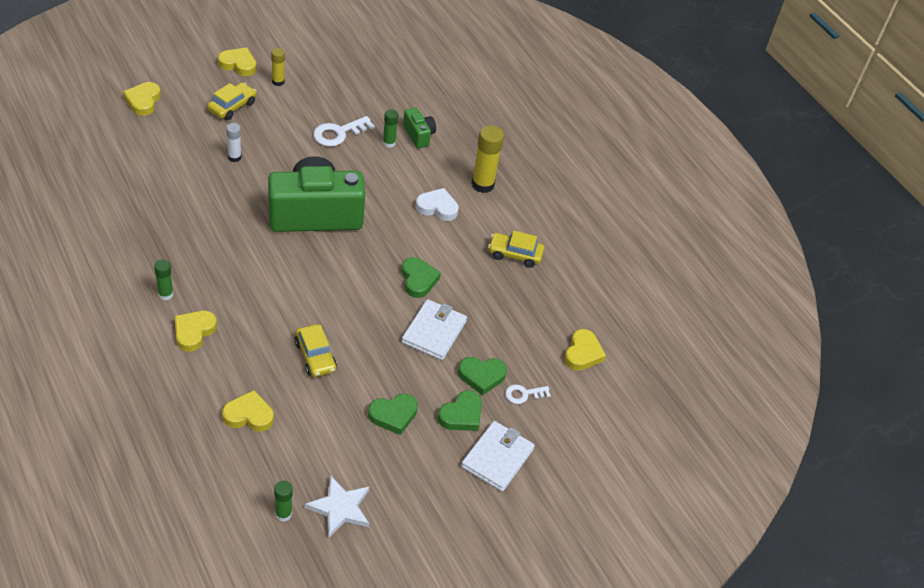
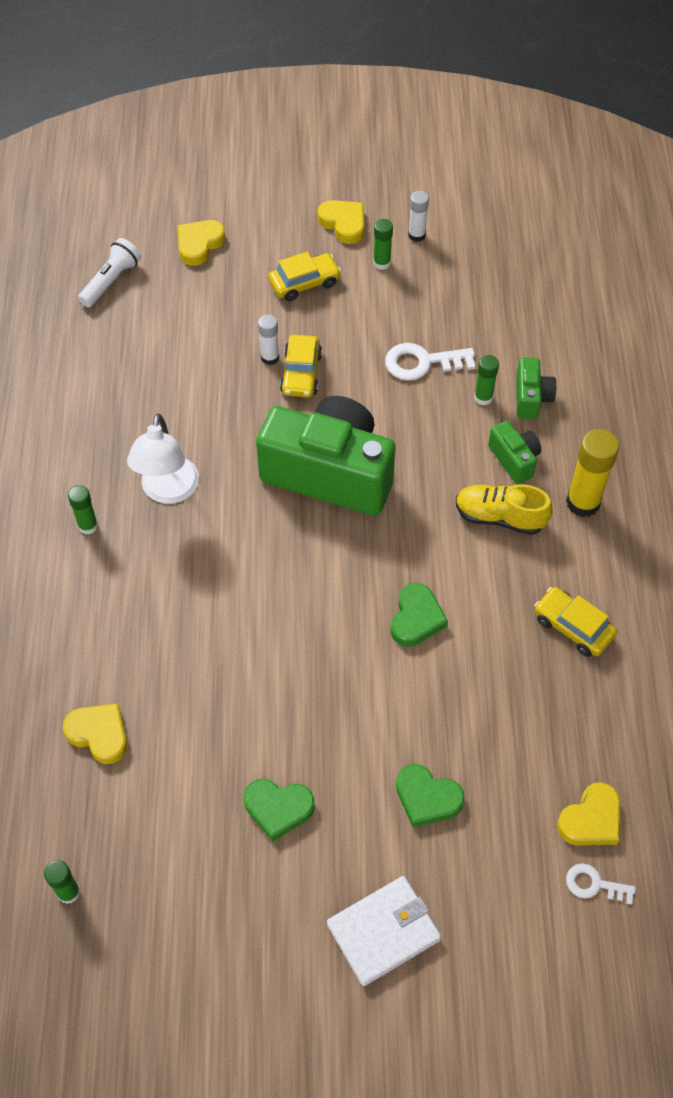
camera: 35 degrees right, 10 degrees up
yellow heart [175,311,217,352] -> none
yellow glue stick [271,48,285,86] -> green glue stick [373,219,393,270]
yellow car [295,324,337,377] -> yellow car moved to [280,335,322,397]
white star [305,475,369,538] -> none
white wallet [402,299,467,360] -> none
white heart [416,188,459,221] -> yellow shoe [456,484,553,535]
green heart [438,390,482,431] -> none
white key [505,384,551,404] -> white key moved to [566,863,636,905]
none -> white flashlight [78,238,141,307]
none -> white lamp [127,413,199,504]
none -> white glue stick [408,191,429,242]
none -> green camera [488,421,541,484]

